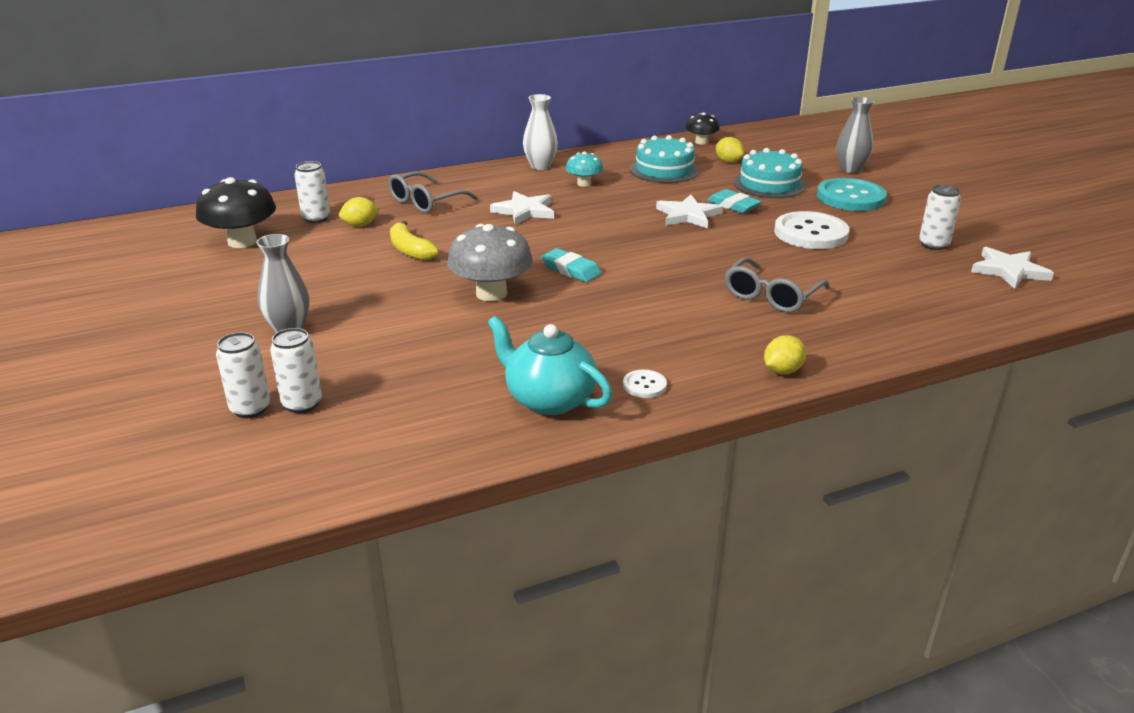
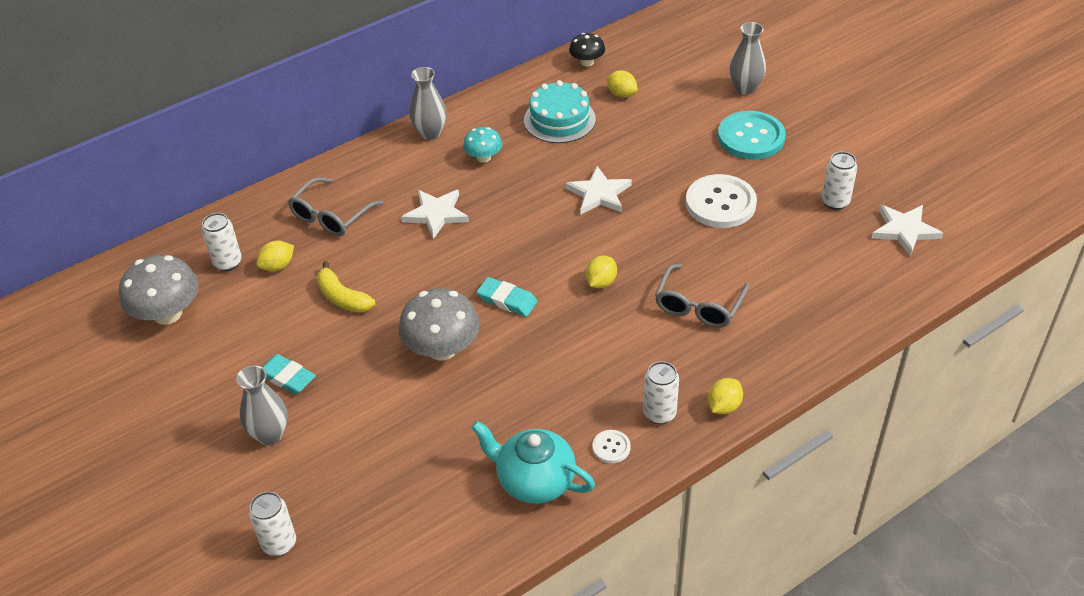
camera: 10 degrees left, 15 degrees up
black mushroom [196,177,276,248] -> grey mushroom [119,255,199,325]
white can [270,328,322,413] -> white can moved to [643,361,679,424]
white vase [523,94,558,170] -> grey vase [410,67,447,140]
turquoise eraser [707,189,762,213] -> turquoise eraser moved to [262,354,316,394]
turquoise cake [734,148,806,198] -> none
none -> yellow lemon [586,256,617,288]

